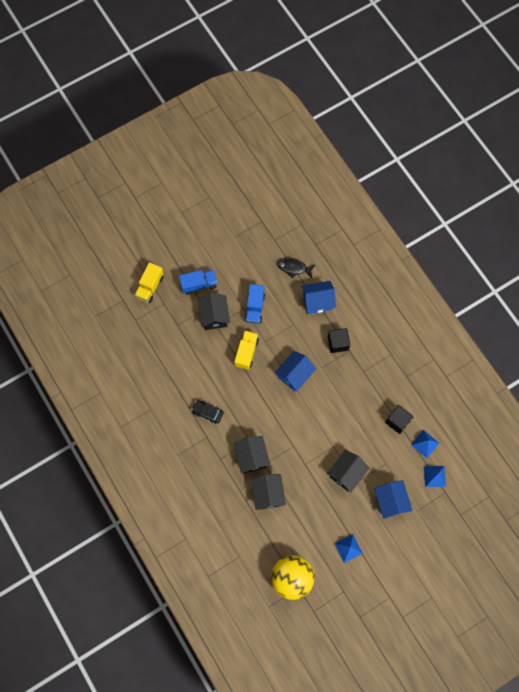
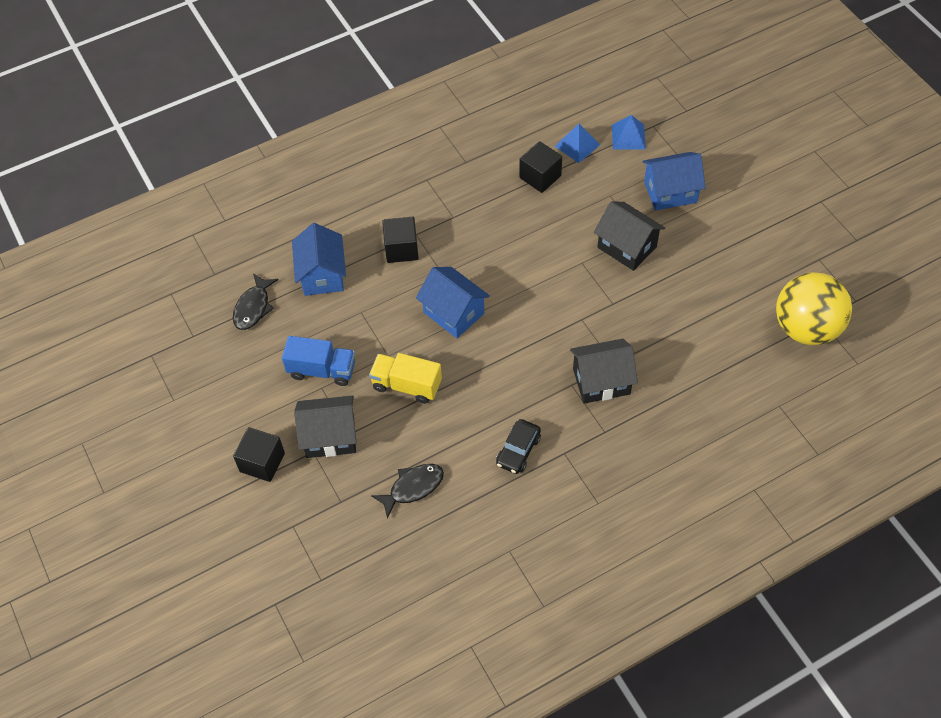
camera: 85 degrees left, 15 degrees down
yellow truck [135,262,163,303] -> none
blue truck [179,269,217,295] -> black cube [233,427,285,482]
black house [251,474,286,510] -> none
blue pyramid [334,534,363,563] -> none
none -> black fish [371,464,444,519]

